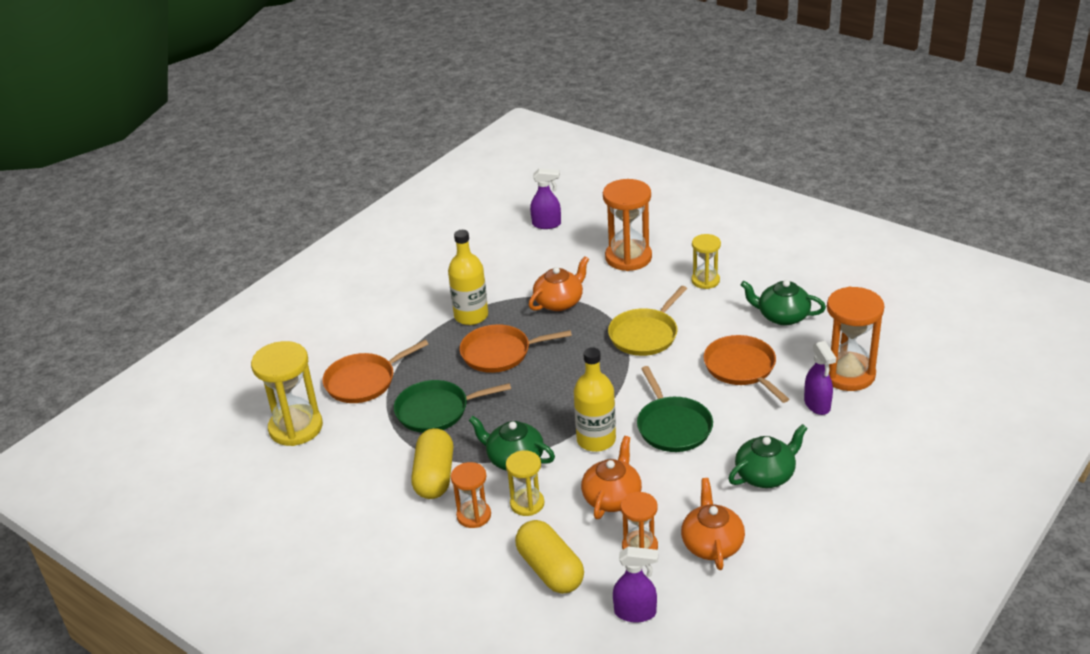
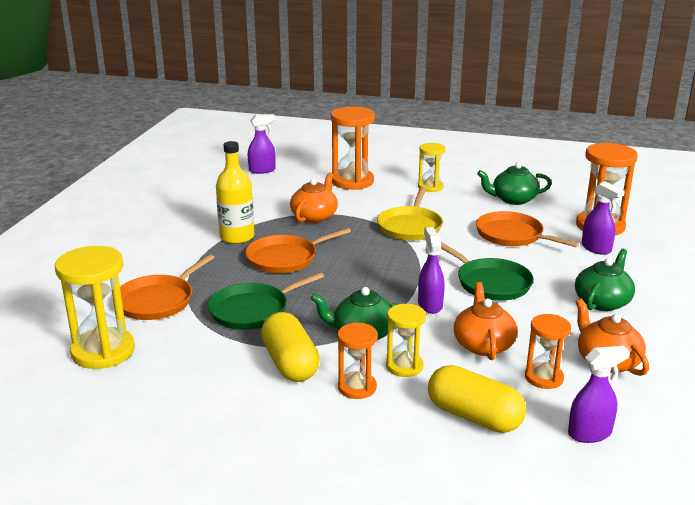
camera: 25 degrees left, 10 degrees down
yellow bottle [574,347,616,452] -> purple spray bottle [418,227,444,314]

